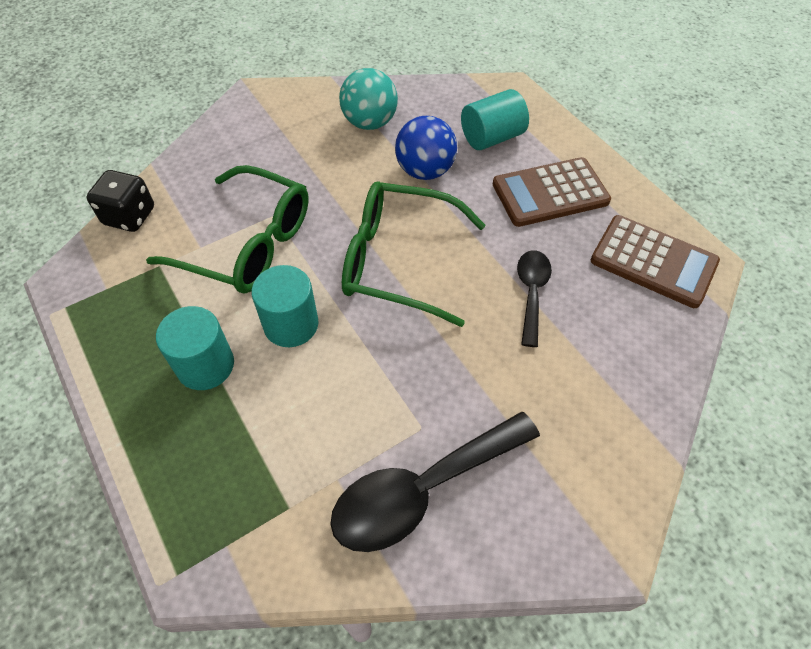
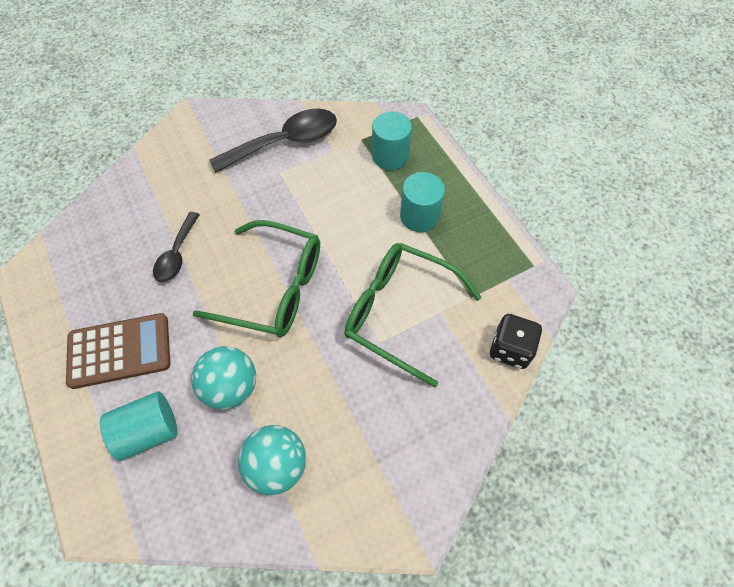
camera: 175 degrees left, 5 degrees up
turquoise cylinder [251,265,319,347] -> turquoise cylinder moved to [372,111,412,170]
blue ball [395,116,457,180] -> turquoise ball [191,346,256,410]
brown calculator [591,215,720,308] -> none

